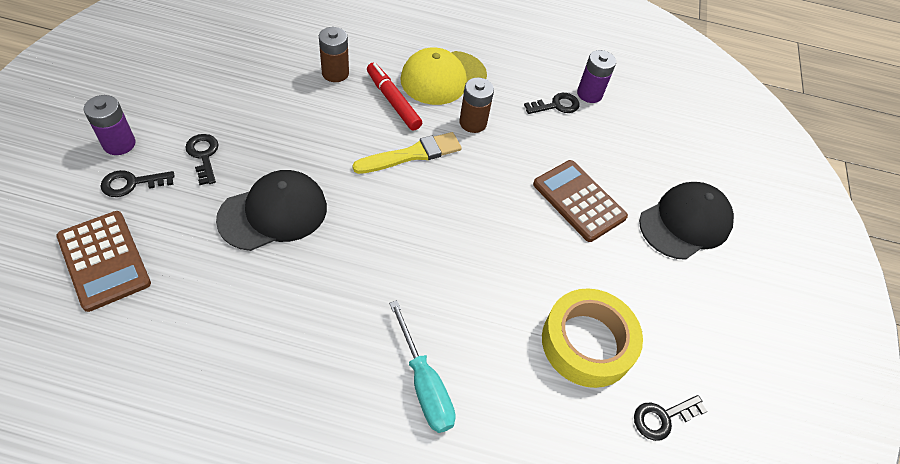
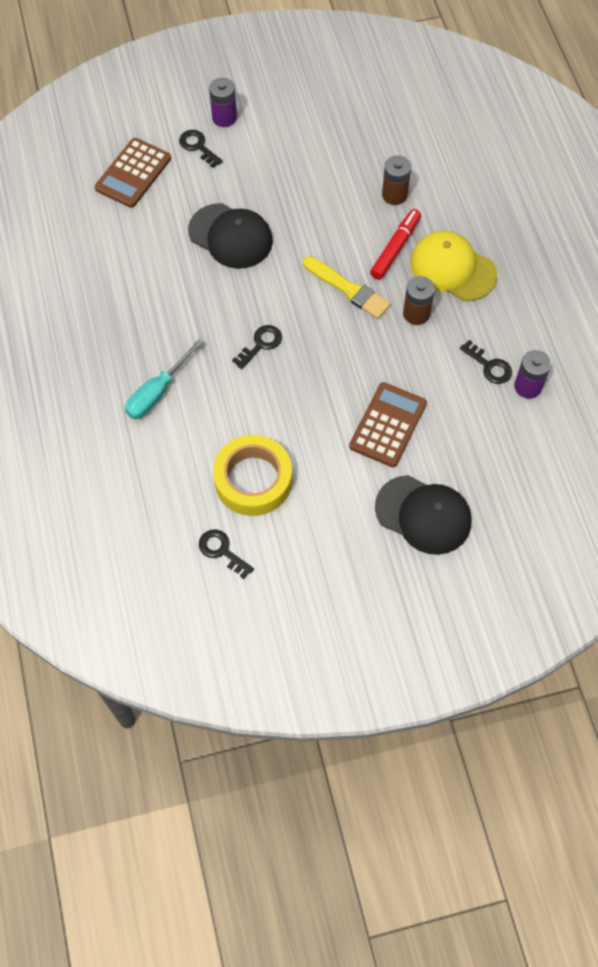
camera: 70 degrees right, 10 degrees up
black key [185,134,219,185] -> black key moved to [232,325,282,369]

